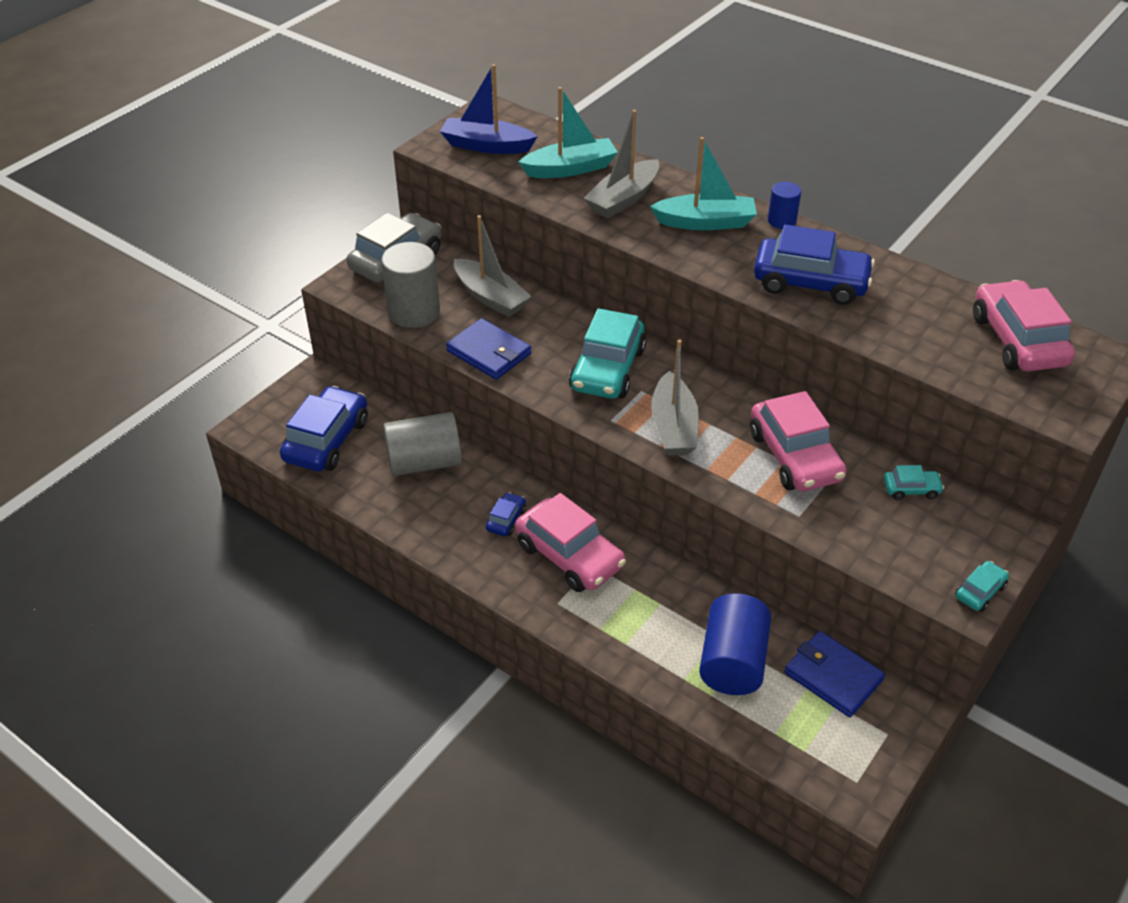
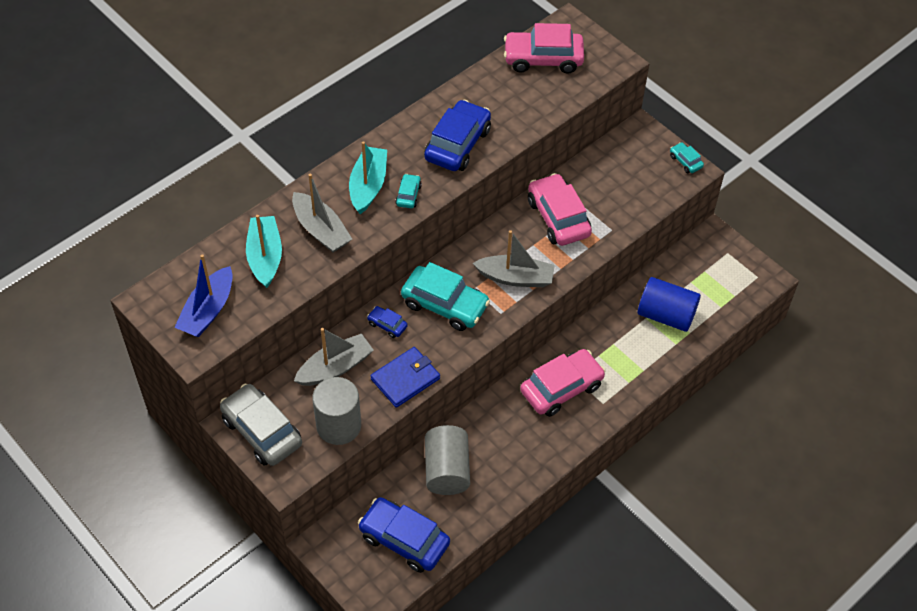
camera: 80 degrees left, 10 degrees up
blue car [486,492,526,536] -> blue car moved to [367,306,408,338]
pink car [750,391,847,492] -> pink car turned 105 degrees counterclockwise [528,173,592,246]
blue cylinder [768,182,801,229] -> none
blue wallet [784,631,885,717] -> none
turquoise car [884,465,944,500] -> turquoise car moved to [395,174,422,208]

